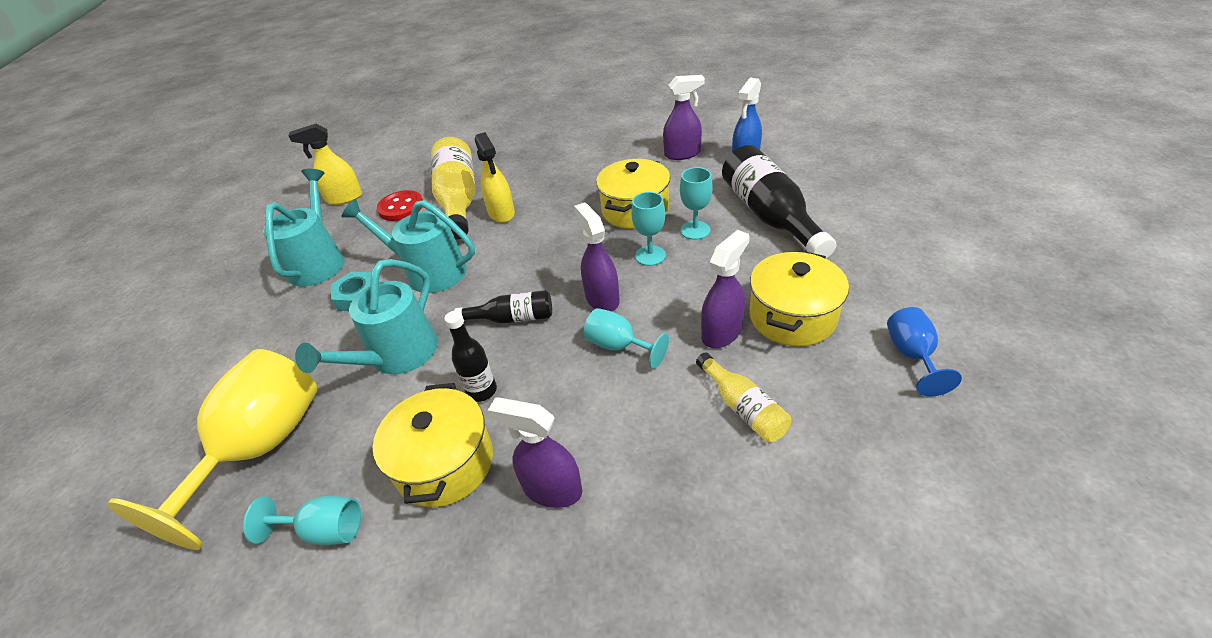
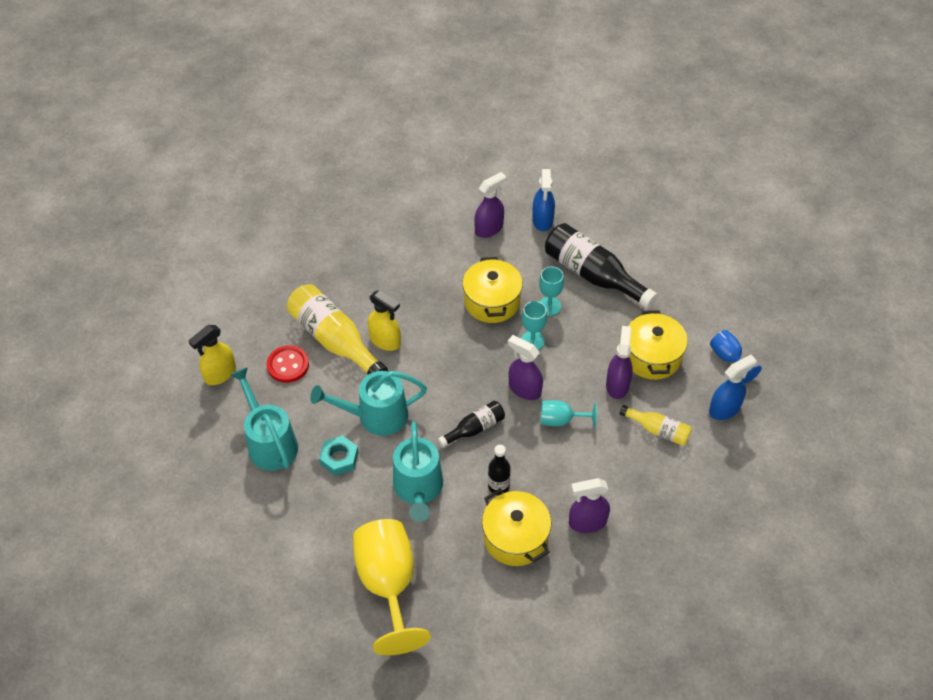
camera: 35 degrees left, 10 degrees up
turquoise goblet [243,496,361,545] -> none
none -> blue spray bottle [709,355,757,420]

